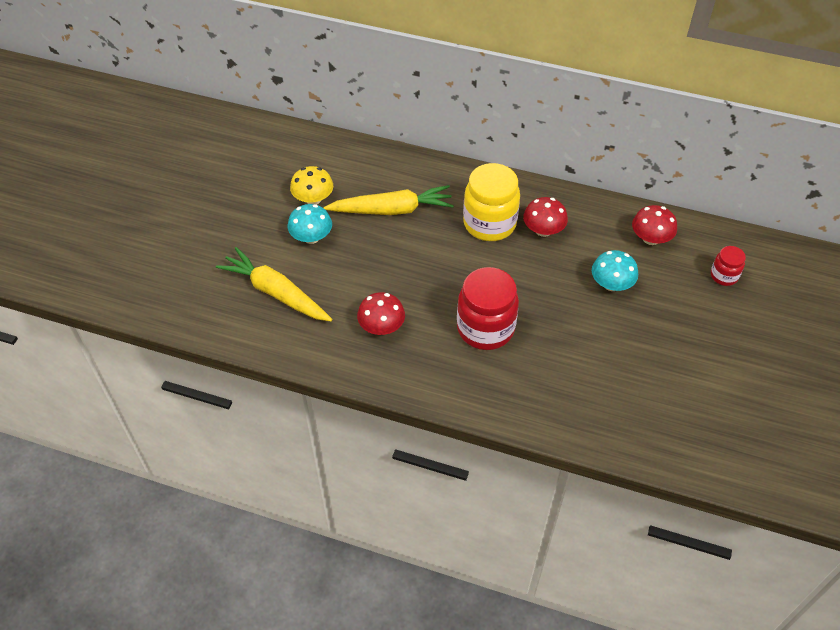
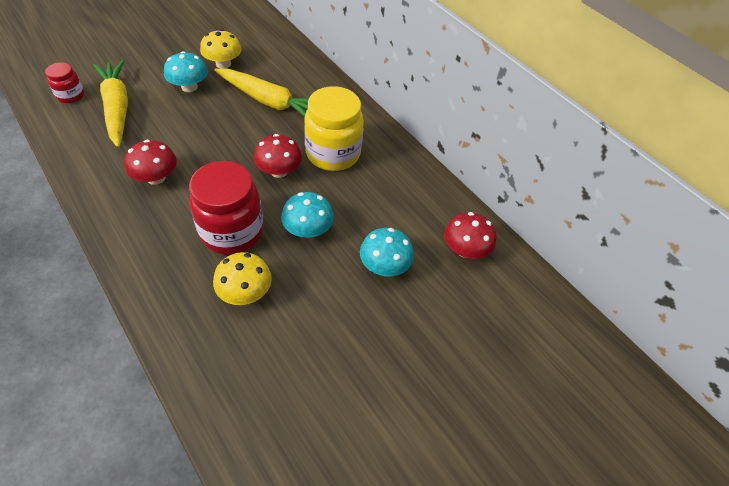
camera: 30 degrees right, 0 degrees up
red mushroom [523,197,568,237] -> red mushroom moved to [253,134,302,178]
red jar [711,246,746,286] -> red jar moved to [45,62,84,103]
none -> yellow mushroom [213,252,272,305]
none -> turquoise mushroom [281,192,334,238]

